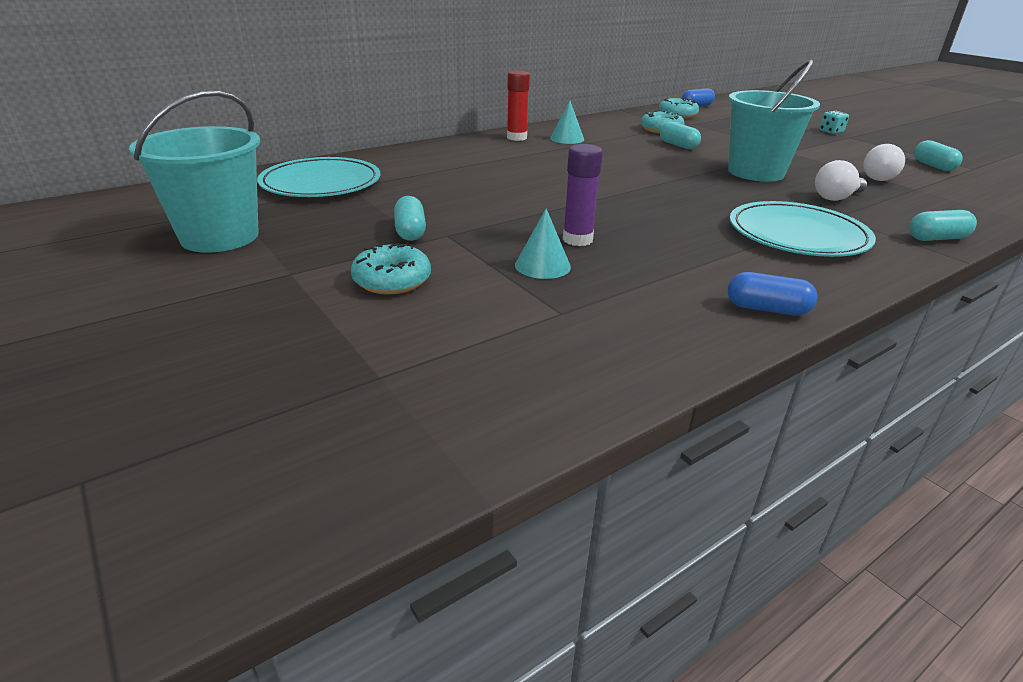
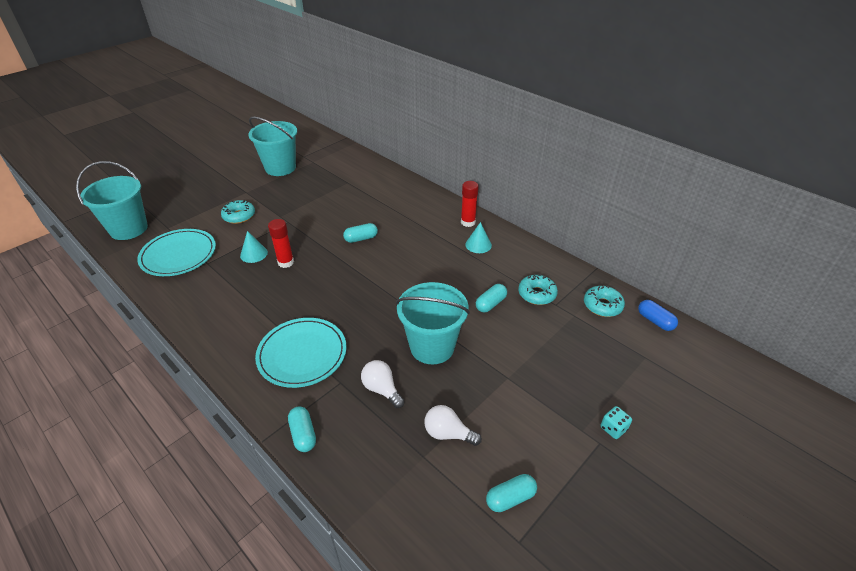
camera: 80 degrees right, 10 degrees up
turquoise plate [257,157,380,197] -> turquoise plate moved to [137,229,216,276]
turquoise capsule [394,196,426,241] -> turquoise capsule moved to [343,223,378,243]
purple glue stick [563,144,603,246] -> red glue stick [268,219,294,268]
blue capsule [728,272,818,316] -> none
none -> turquoise bucket [76,161,148,240]

